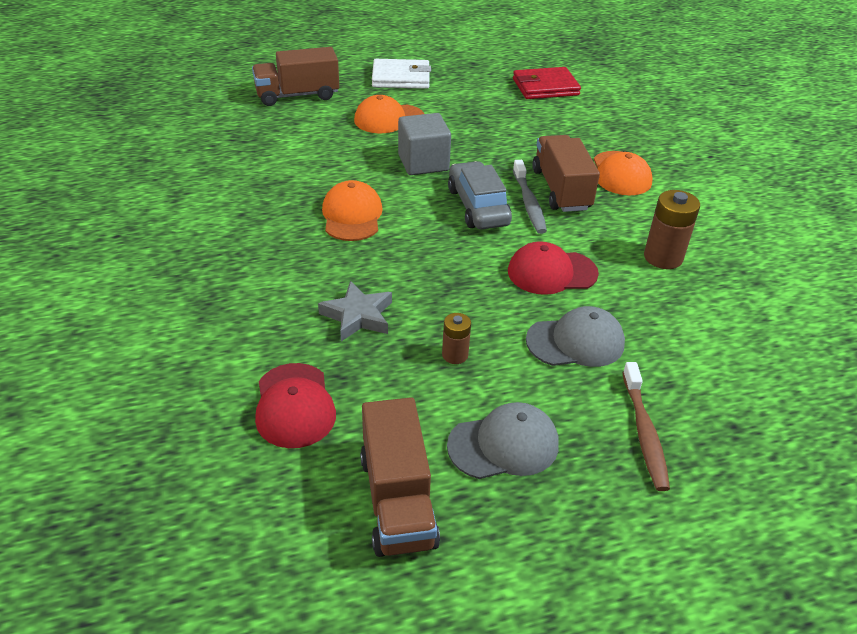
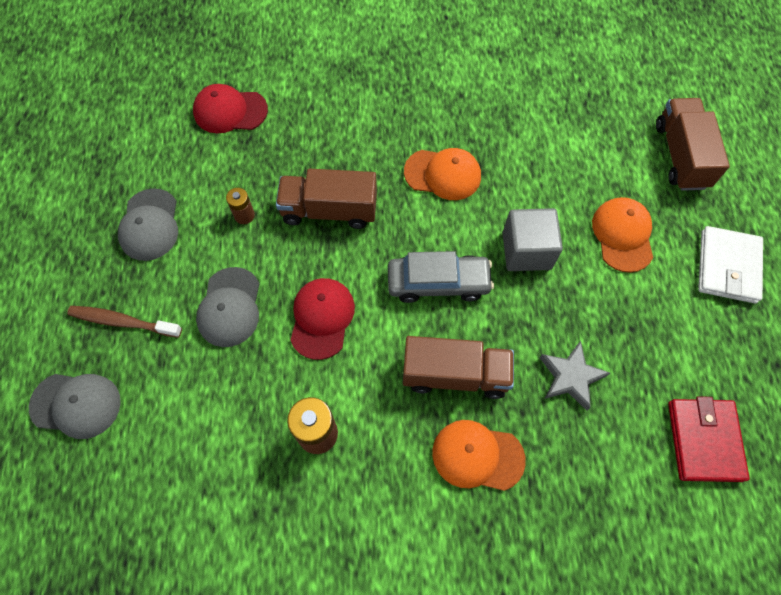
camera: 105 degrees right, 25 degrees up
grey star [318,281,392,341] -> grey star moved to [540,341,610,411]
brown truck [360,397,440,557] -> brown truck moved to [276,169,377,229]
grey toothbrush [513,160,547,234] -> none
none -> grey cap [28,374,121,439]

